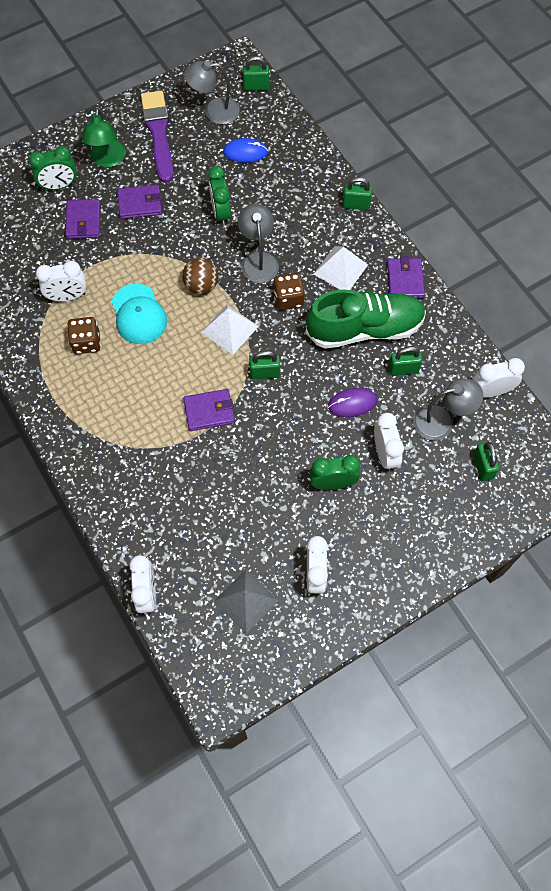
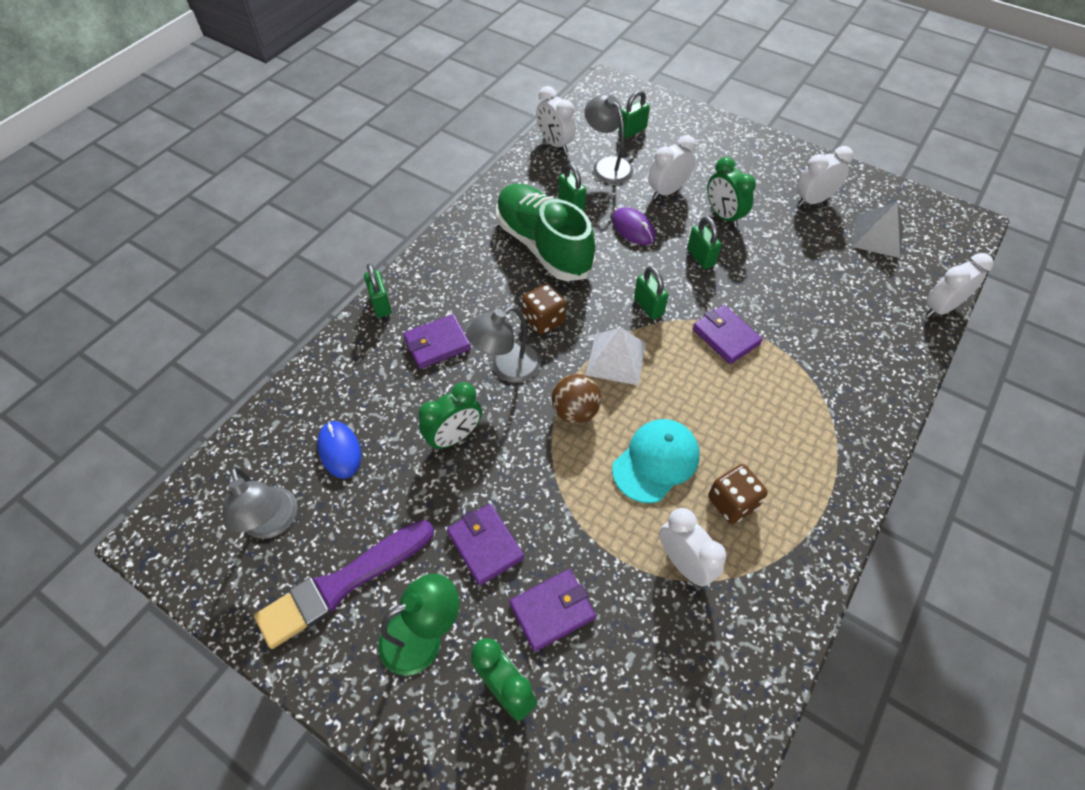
camera: 115 degrees left, 10 degrees down
green padlock [243,56,269,91] -> green padlock moved to [687,216,721,269]
white pyramid [313,246,368,290] -> none
purple wallet [387,256,425,299] -> purple wallet moved to [403,314,471,369]

